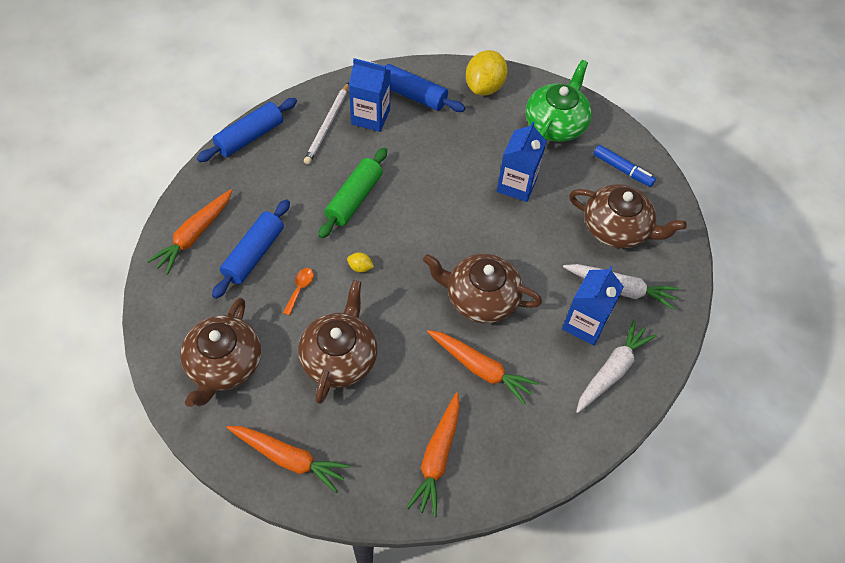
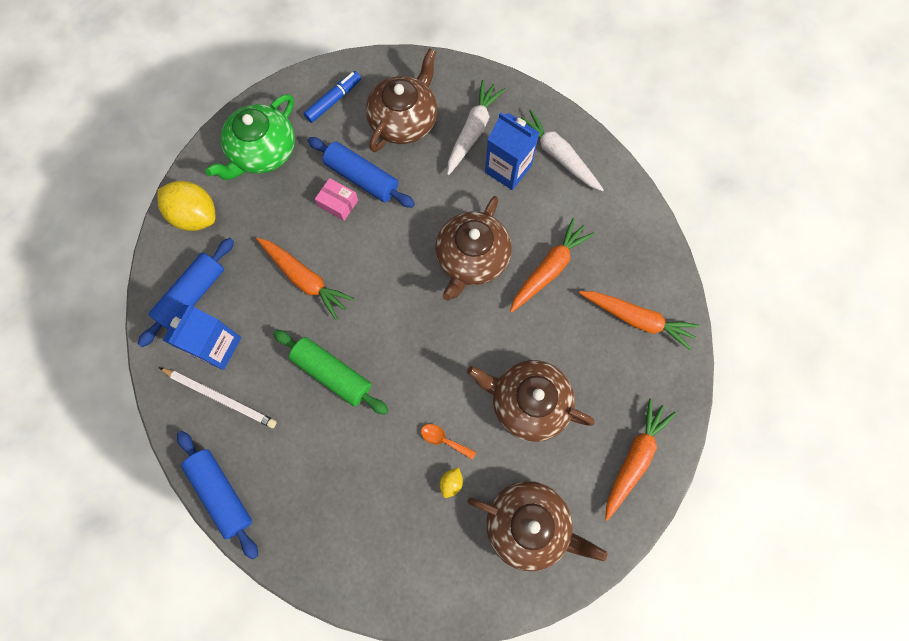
camera: 80 degrees left, 15 degrees up
orange carrot [147,189,232,275] -> orange carrot moved to [257,238,354,320]
blue rolling pin [212,199,290,299] -> blue rolling pin moved to [308,137,415,208]
yellow lemon [347,252,374,272] -> yellow lemon moved to [440,468,463,498]
blue carton [497,122,547,202] -> pink box [315,178,358,221]
green teapot [526,60,592,142] -> green teapot turned 90 degrees counterclockwise [205,94,295,180]

